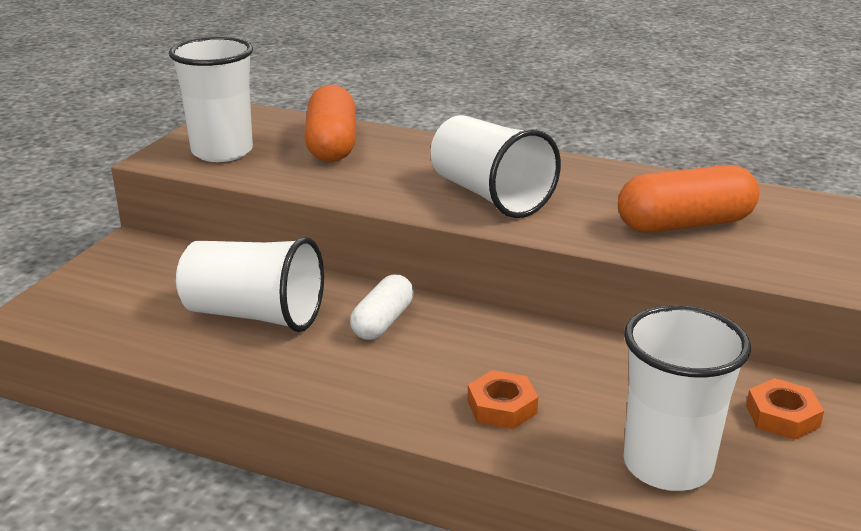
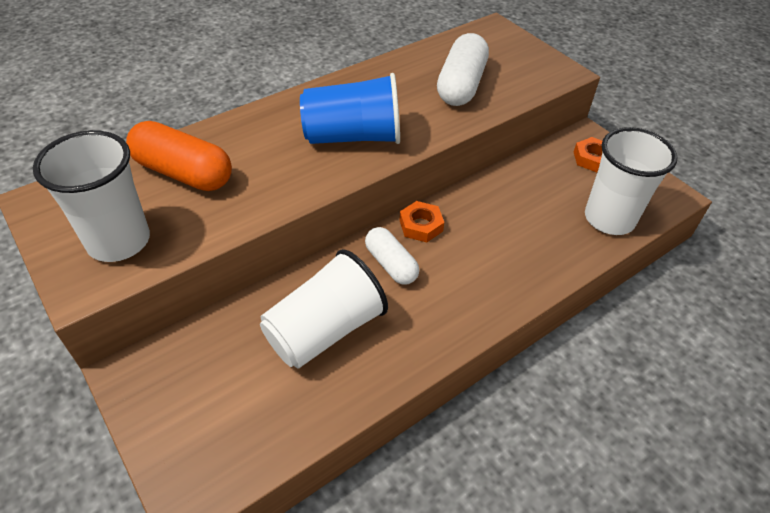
camera: 60 degrees left, 20 degrees up
white cup [430,115,561,218] -> blue cup [300,73,400,144]
orange nut [467,370,538,429] -> orange nut moved to [400,201,444,242]
orange capsule [618,165,759,232] -> white capsule [437,33,489,106]

